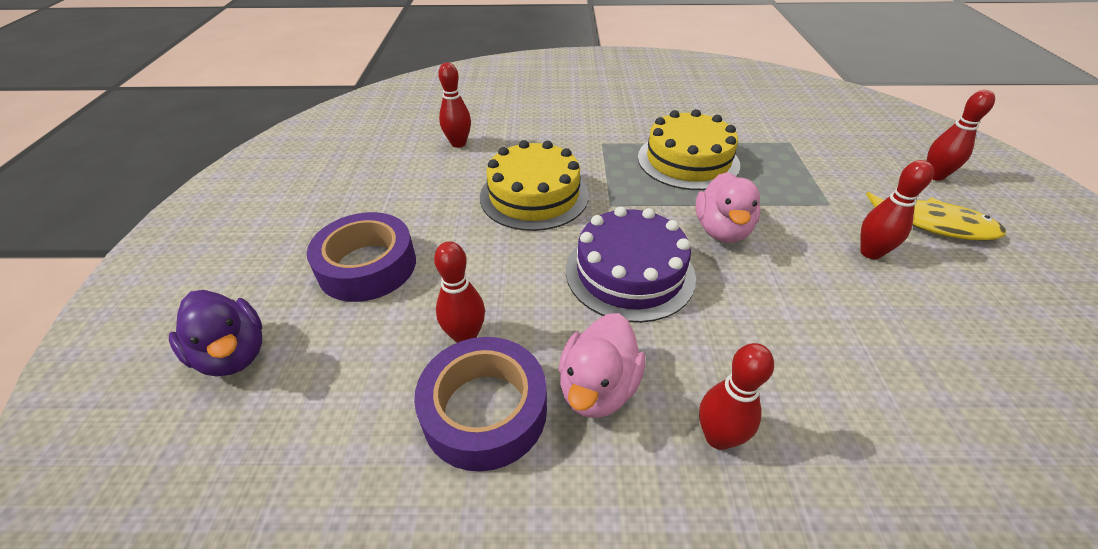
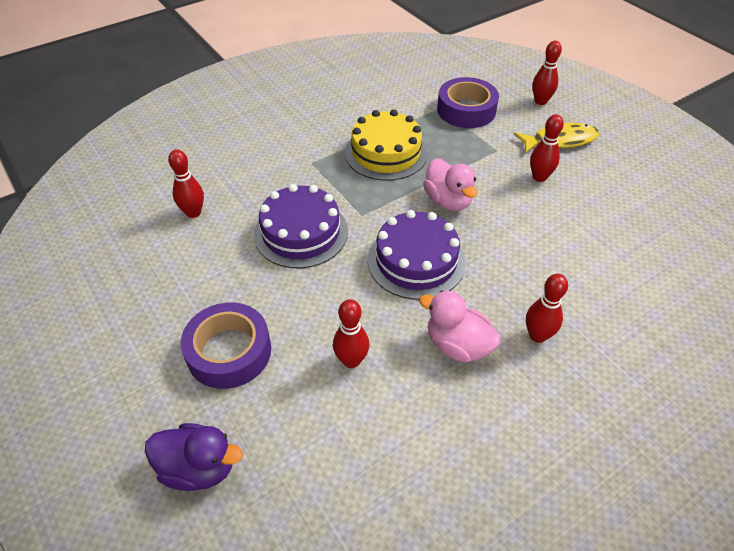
camera: 35 degrees left, 5 degrees up
purple tape [414,337,547,472] -> purple tape moved to [437,77,499,128]
yellow cake [480,140,589,231] -> purple cake [254,184,348,268]
pink duck [559,313,645,418] -> pink duck turned 135 degrees clockwise [419,291,501,363]

